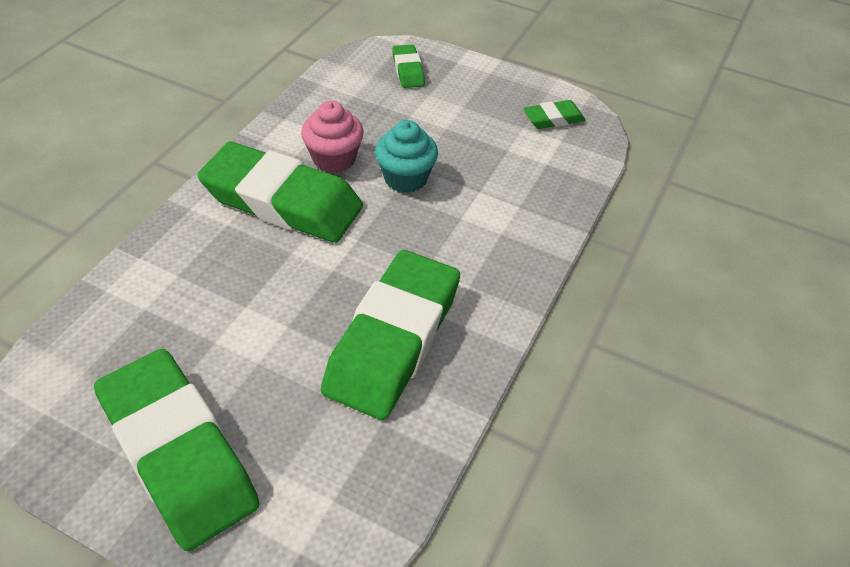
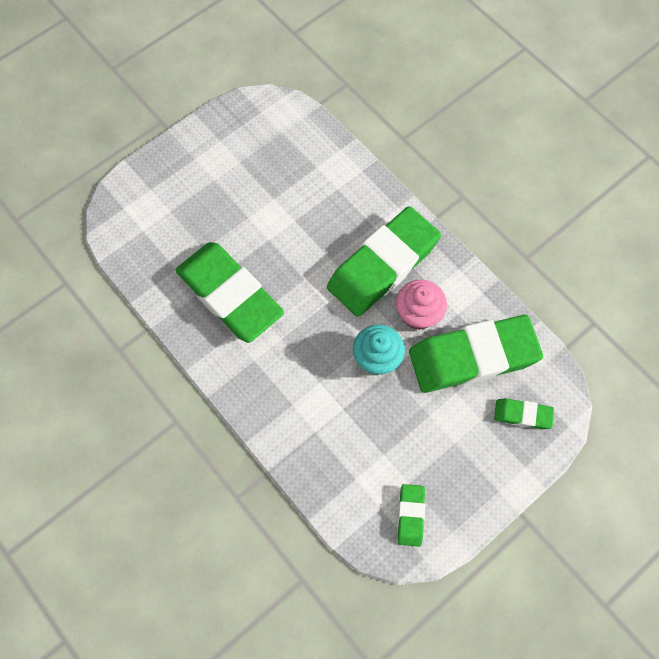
camera: 115 degrees right, 20 degrees up
green eraser [94,349,259,551] -> green eraser moved to [409,315,543,393]

